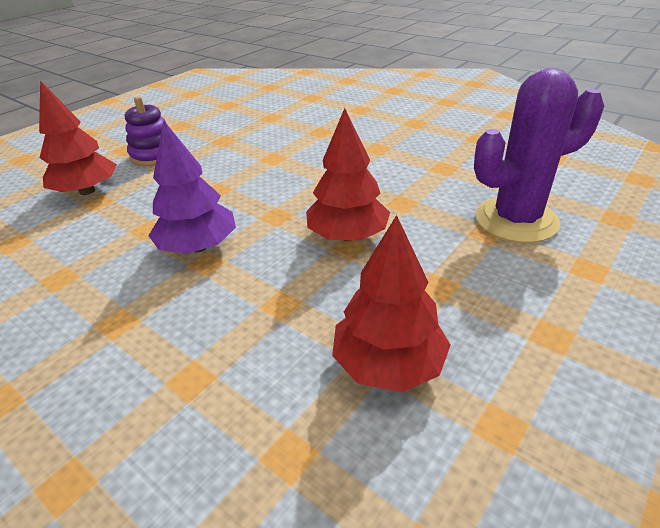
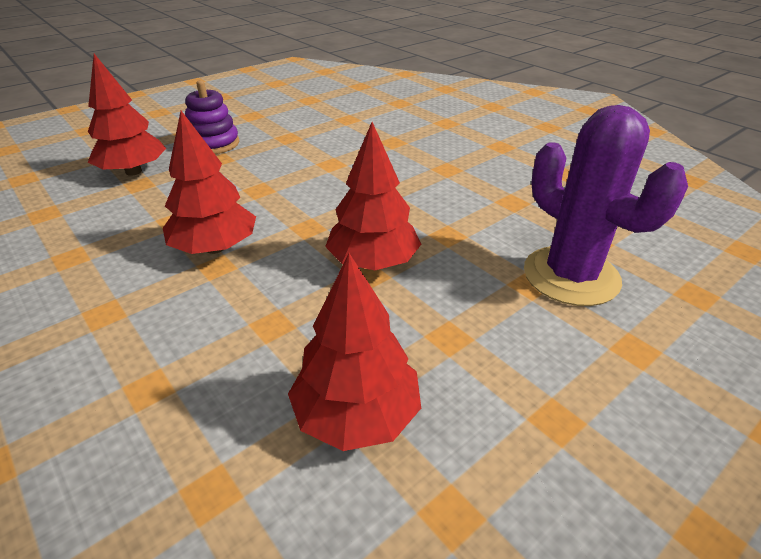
camera: 10 degrees right, 0 degrees up
purple tree [148,120,236,254] -> red tree [163,111,256,254]
purple cactus [474,68,604,243] -> purple cactus turned 60 degrees clockwise [524,105,688,306]

